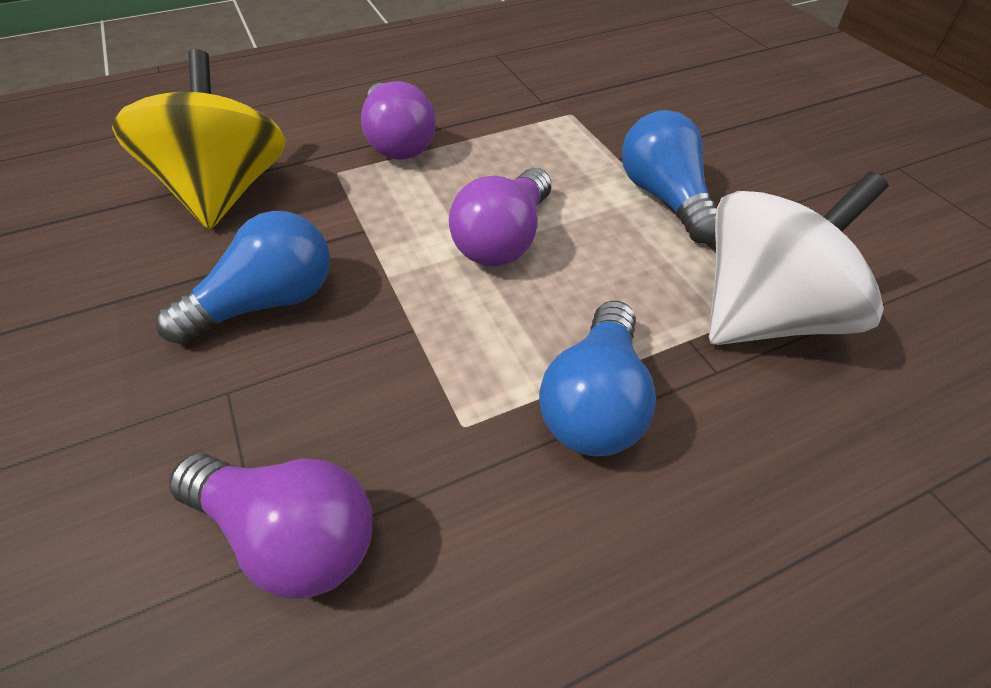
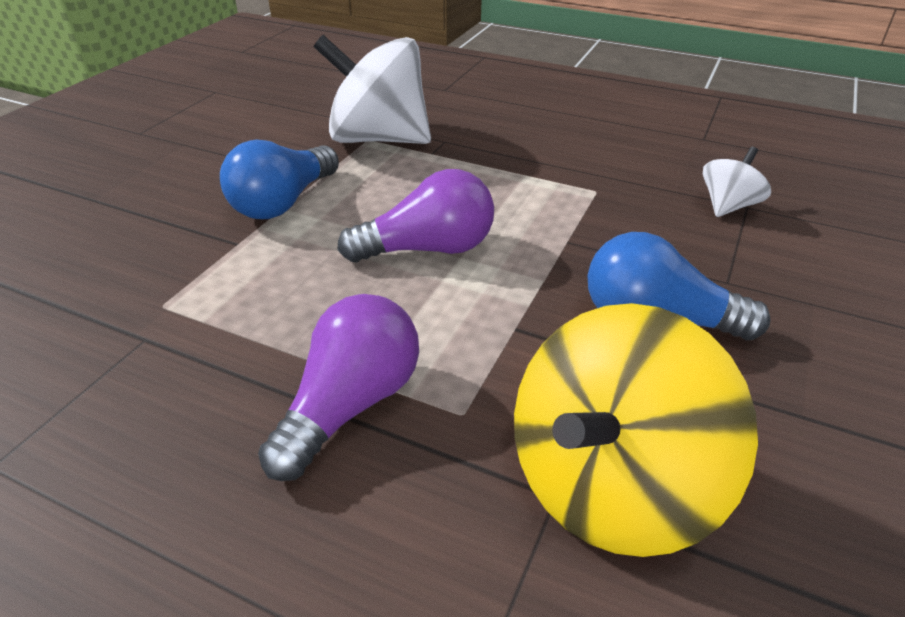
camera: 130 degrees left, 10 degrees down
purple light bulb [169,453,372,599] -> white spinning top [703,147,771,217]
blue light bulb [539,301,656,456] -> none

